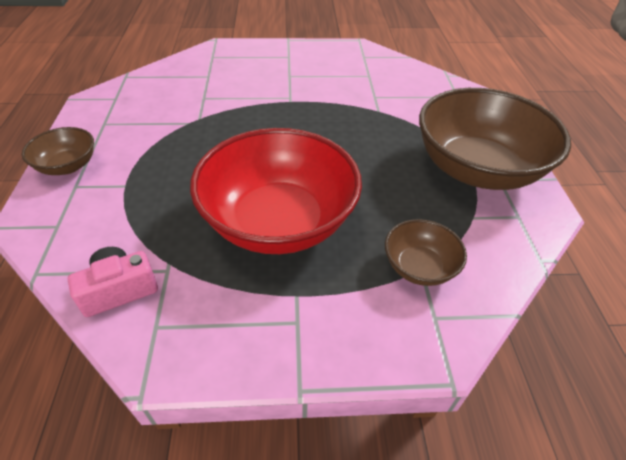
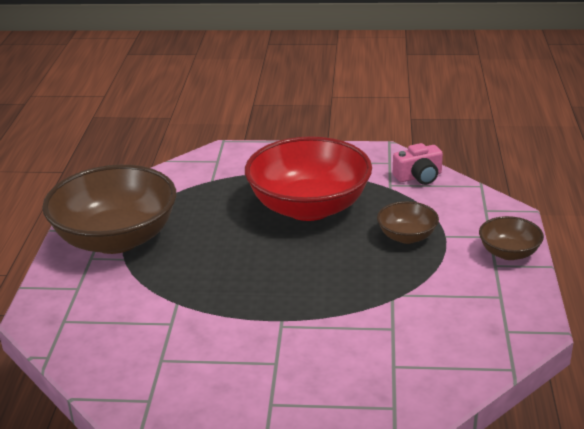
camera: 170 degrees left, 15 degrees down
brown bowl [385,219,467,286] -> brown bowl moved to [377,201,439,244]

